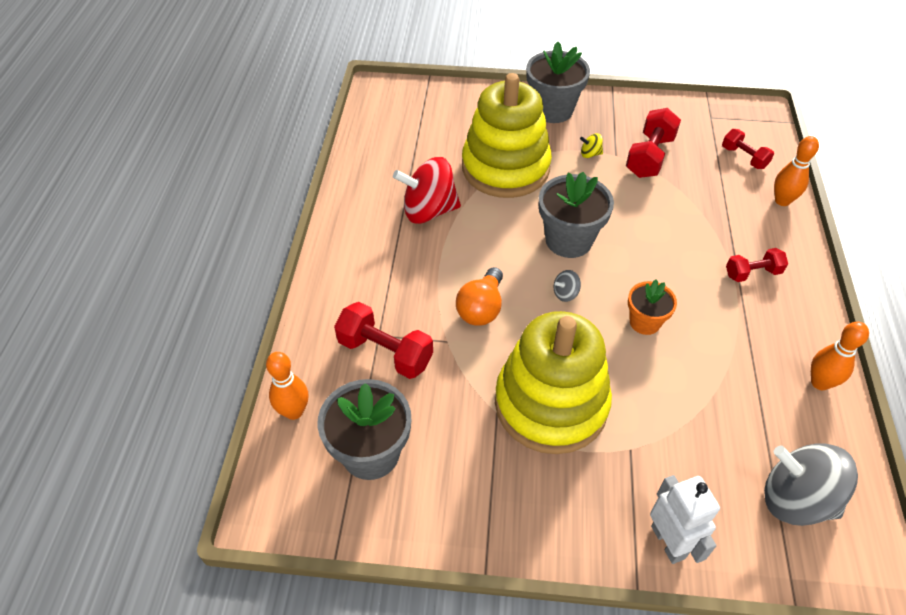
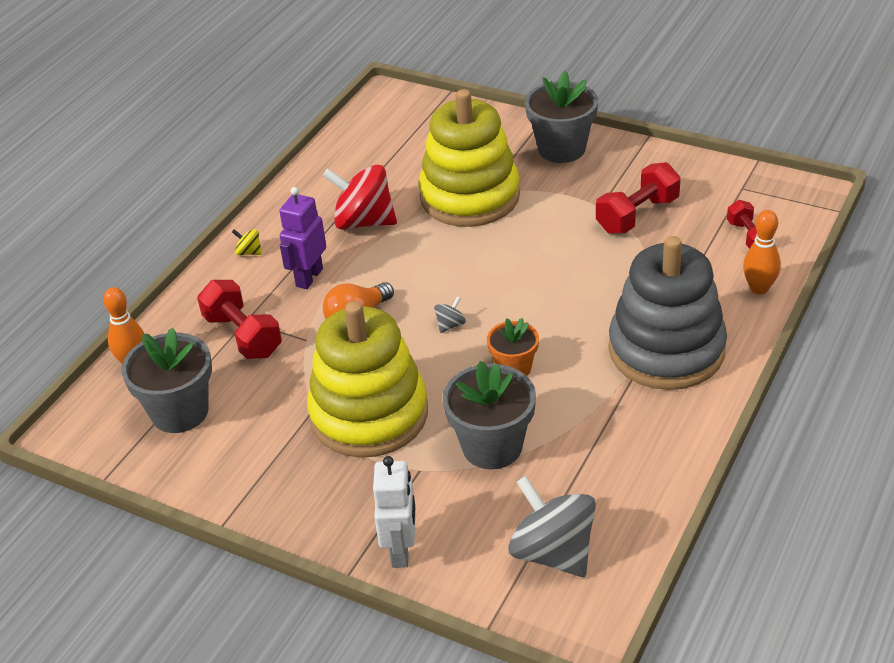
camera: 25 degrees right, 10 degrees down
grey flower pot [539,172,614,258] -> grey flower pot moved to [442,361,536,469]
grey spinning top [553,270,581,302] -> grey spinning top turned 135 degrees clockwise [434,296,466,333]
yellow spinning top [580,133,603,158] -> yellow spinning top moved to [232,229,262,255]
red dumbbell [726,248,788,282] -> grey stacking toy [608,236,727,390]
orange bowling pin [811,322,869,390] -> none
none -> purple robot [279,187,326,289]

